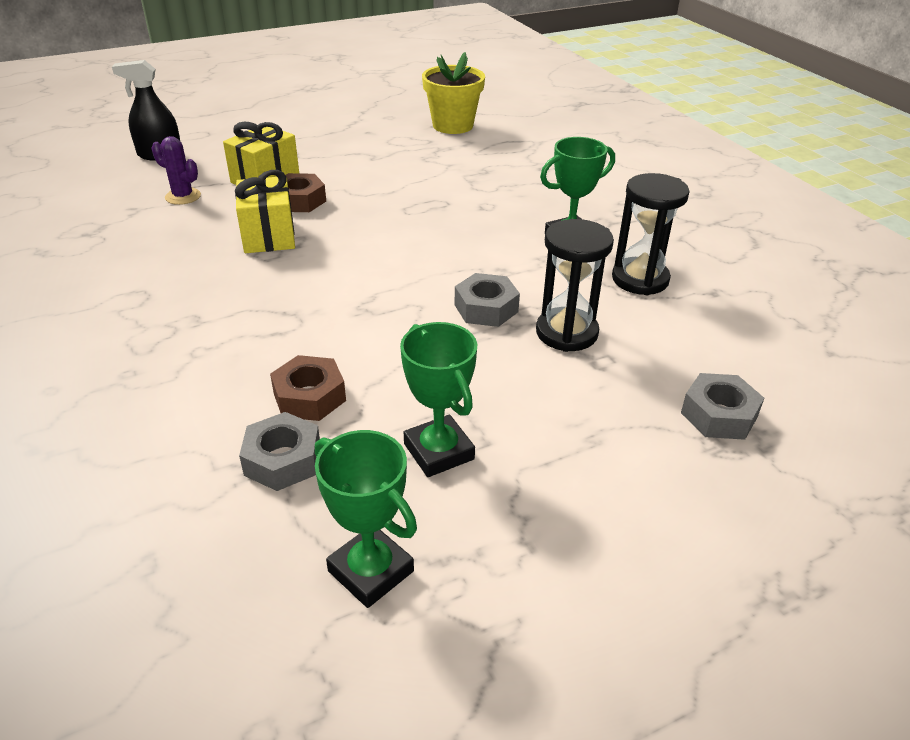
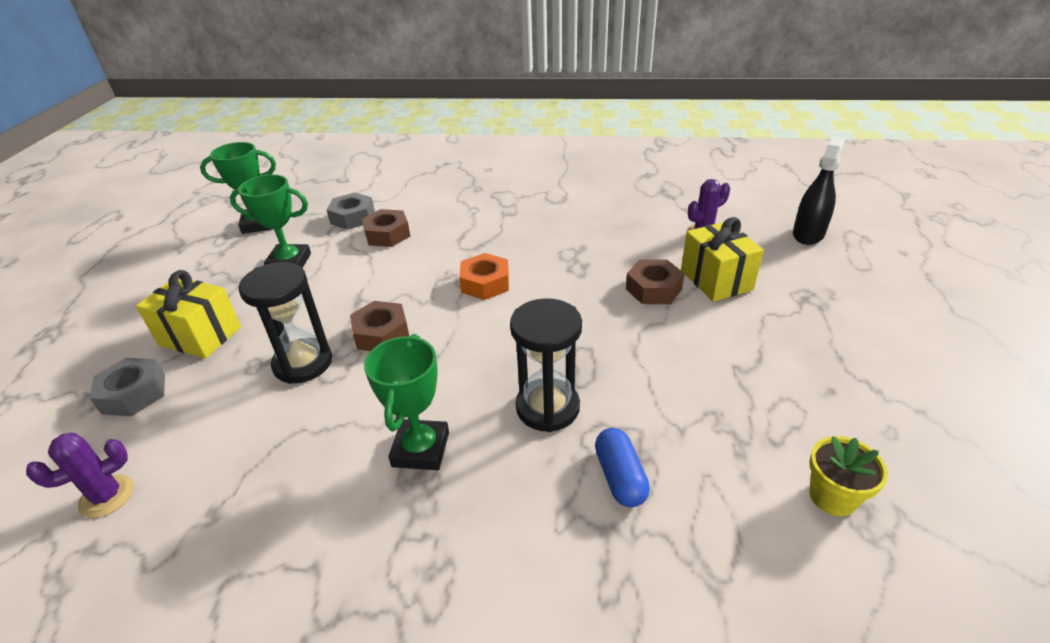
camera: 125 degrees right, 0 degrees up
yellow gift [235,170,295,253] -> yellow gift moved to [136,270,241,359]
yellow flower pot [422,52,485,134] -> yellow flower pot [809,436,888,516], size x0.60
grey nut [455,273,520,327] -> brown nut [350,301,409,351]
black hourglass [612,173,690,295] -> black hourglass moved to [510,298,582,432]
none -> purple cactus [26,433,134,518]
none -> orange nut [459,253,509,300]
none -> blue capsule [595,428,650,507]

